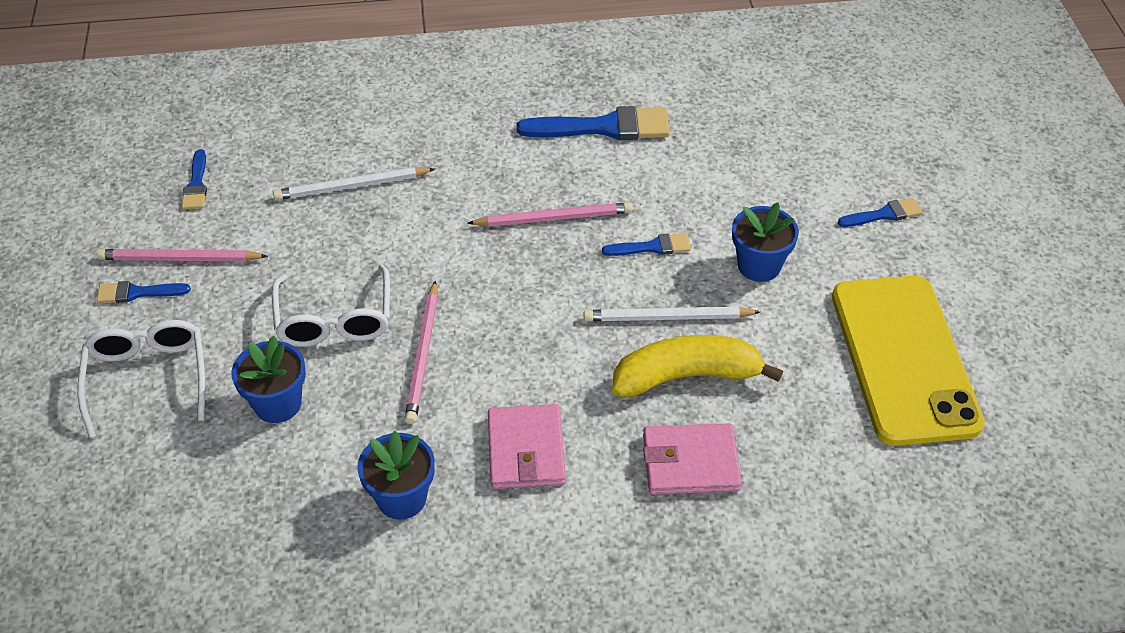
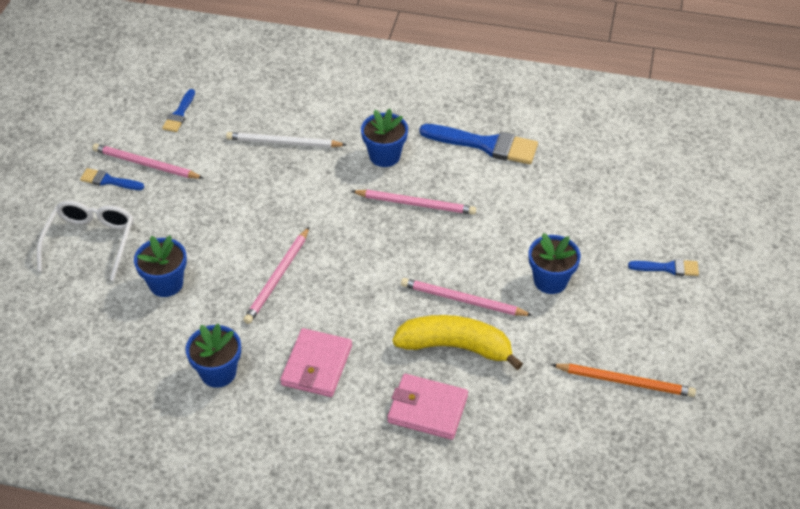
camera: 20 degrees right, 0 degrees up
white glasses [272,265,390,347] -> none
white pencil [584,307,760,321] -> pink pencil [401,278,533,316]
blue brush [602,233,691,256] -> none
yellow phone [832,276,985,446] -> orange pencil [551,364,696,397]
none -> blue flower pot [361,109,408,167]

